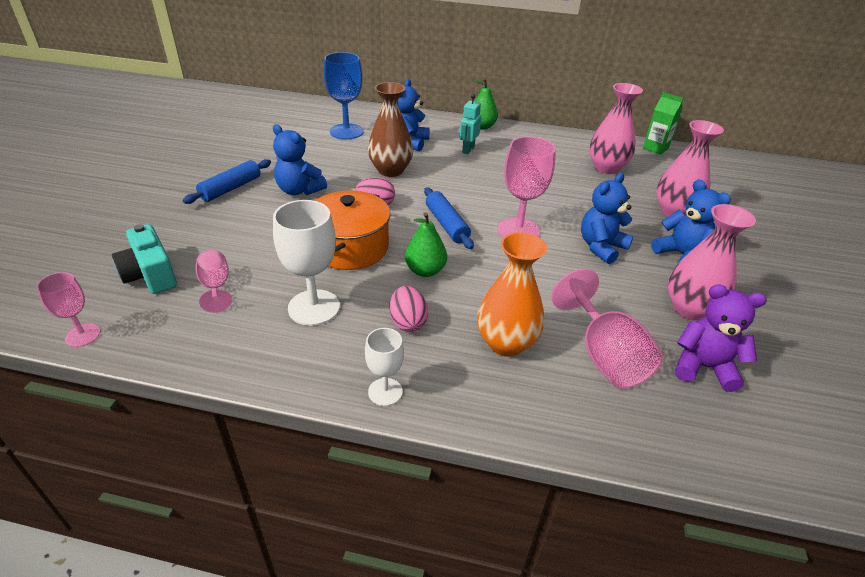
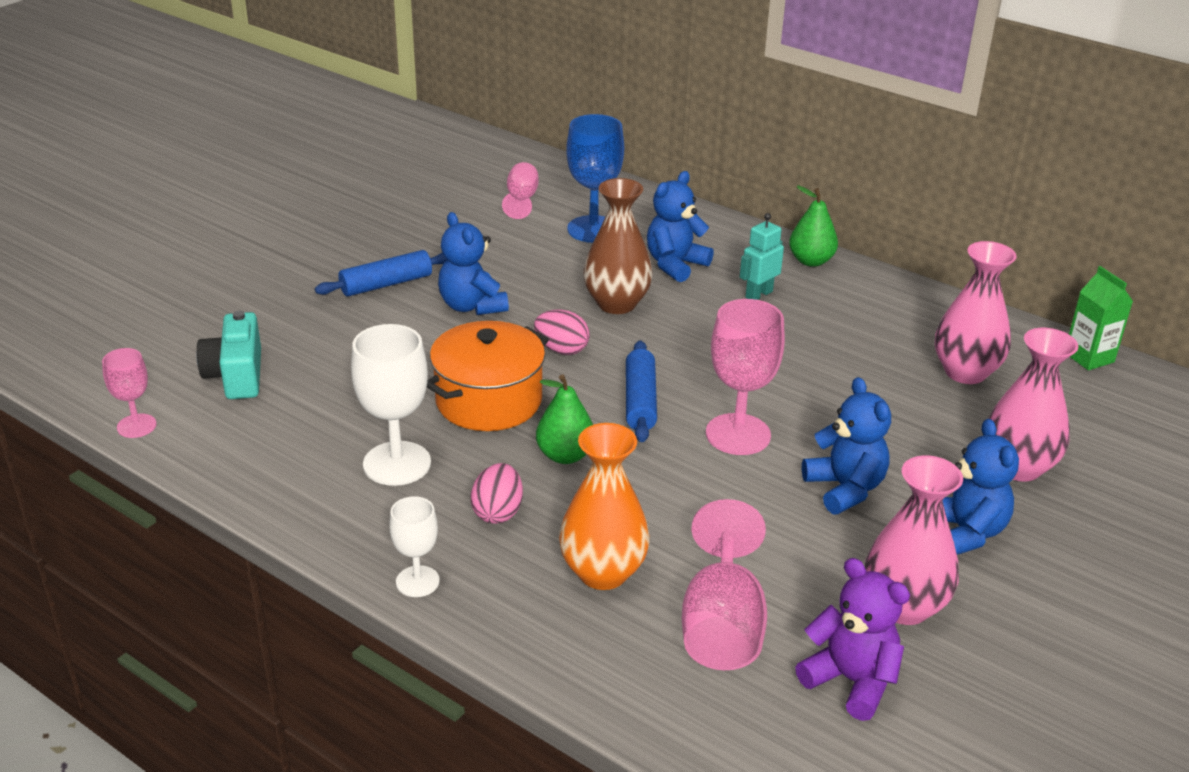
camera: 25 degrees right, 5 degrees down
pink goblet [196,250,232,313] -> pink goblet moved to [502,162,538,219]
blue teddy bear [581,173,634,264] -> blue teddy bear turned 90 degrees clockwise [802,377,891,514]

